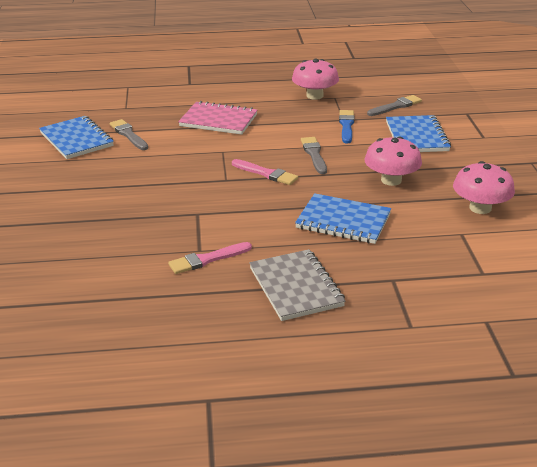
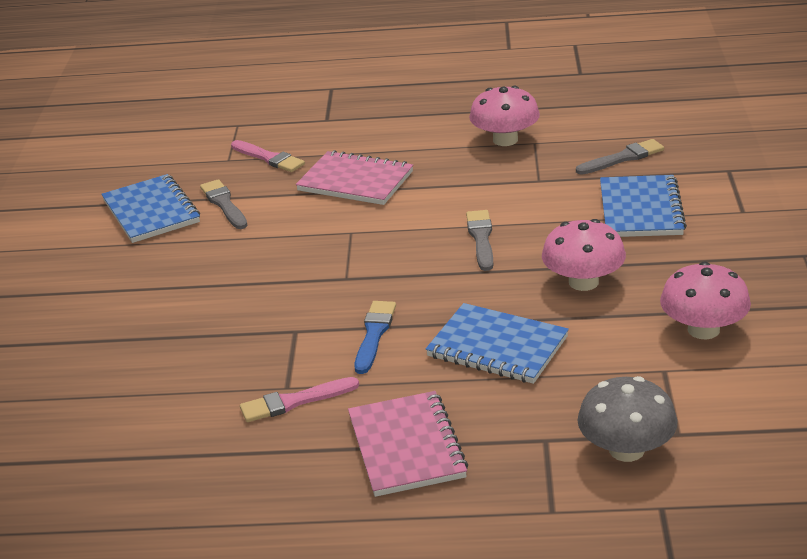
camera: 10 degrees right, 0 degrees up
pink brush [232,159,298,185] -> pink brush moved to [231,140,305,172]
grey notebook [249,249,346,321] -> pink notebook [348,391,468,497]
blue brush [339,110,355,143] -> blue brush moved to [354,301,396,374]
none -> grey mushroom [577,376,678,462]

